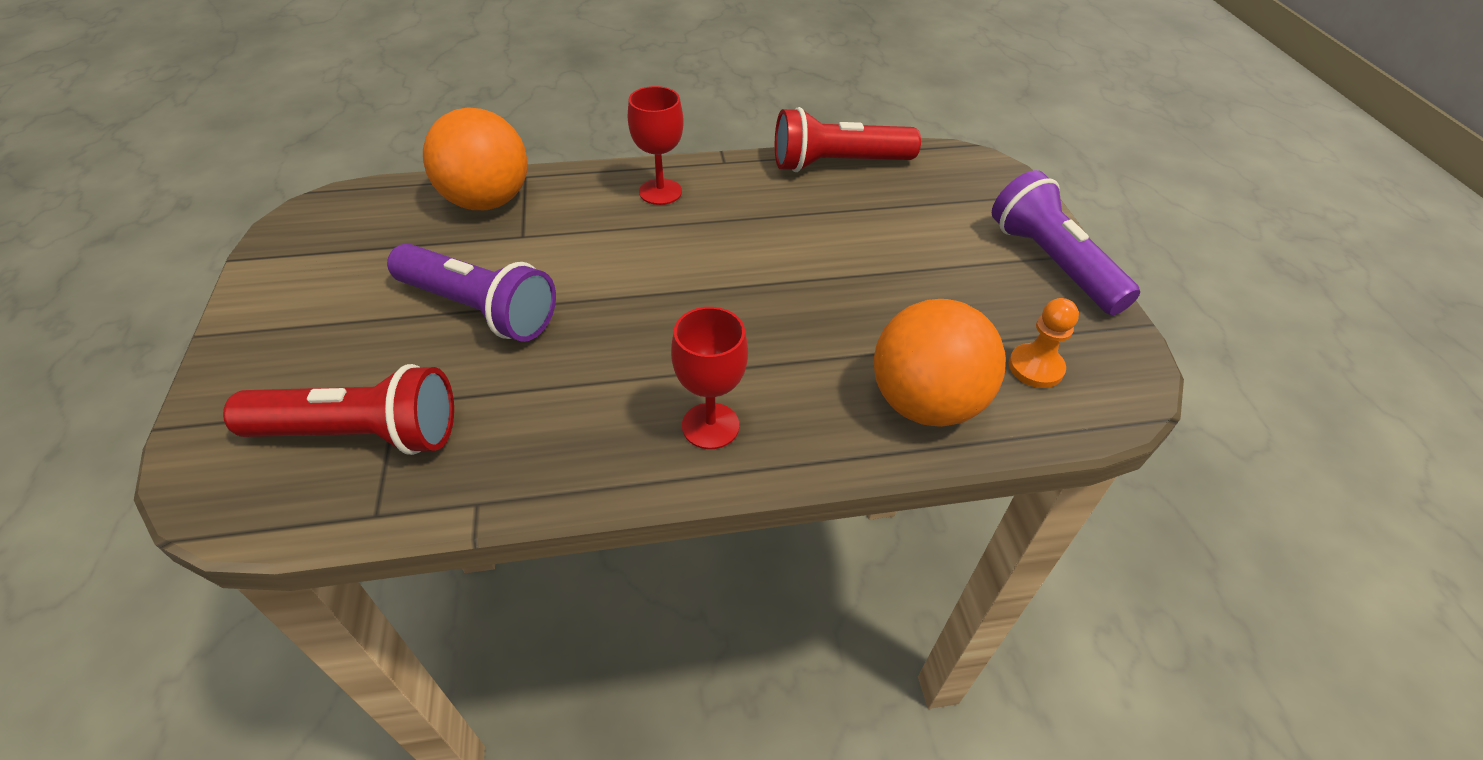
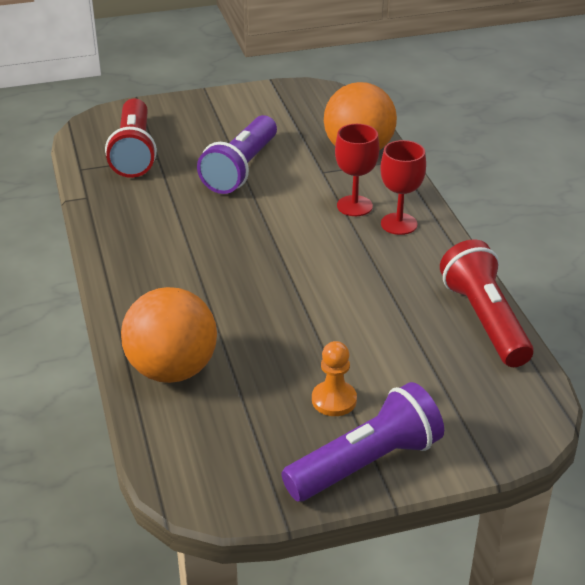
camera: 85 degrees right, 10 degrees down
red goblet [671,307,748,449] -> red goblet moved to [335,124,379,216]
orange pawn [1009,298,1079,388] -> orange pawn moved to [312,341,357,416]

